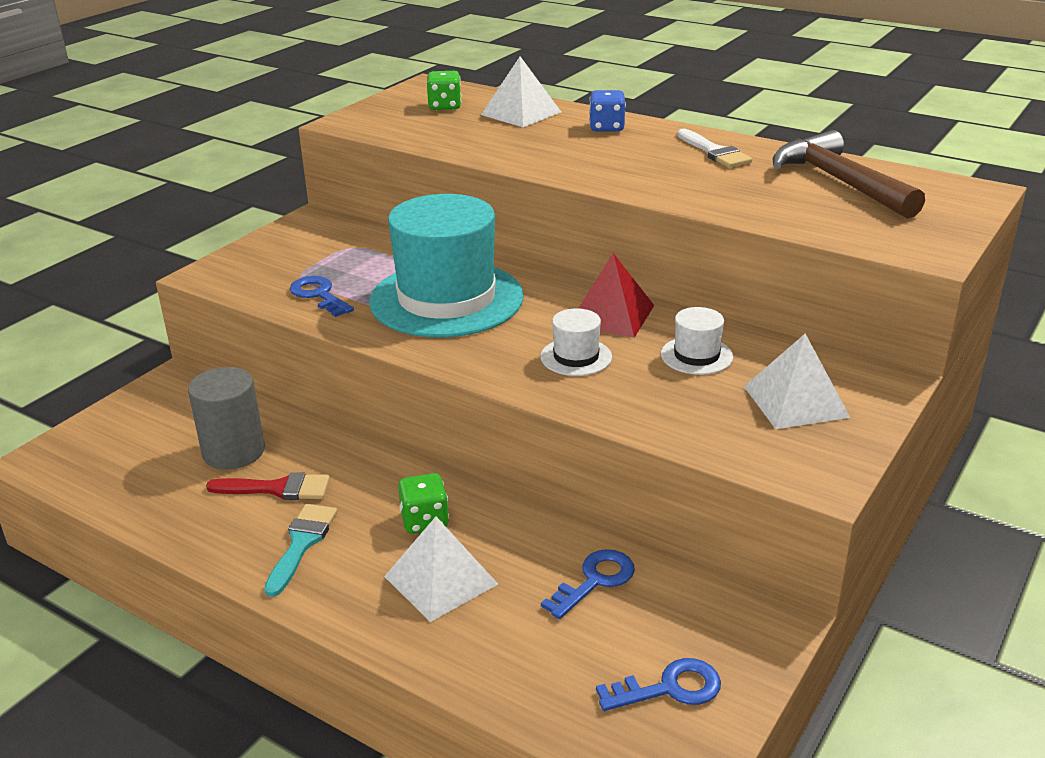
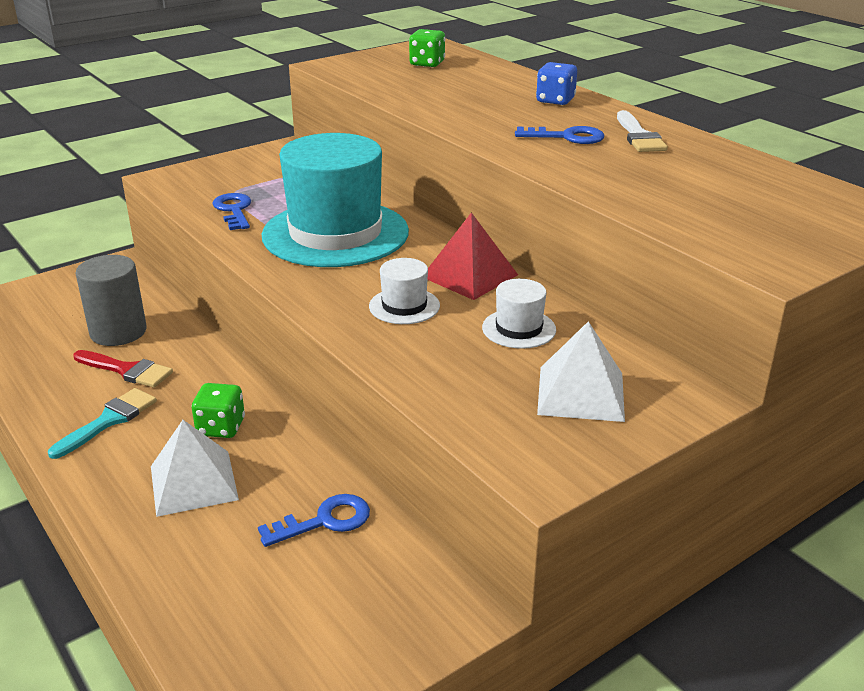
camera: 20 degrees right, 0 degrees up
white pyramid [481,56,561,127] -> none
blue key [596,658,721,711] -> blue key moved to [515,126,604,144]
brown hammer [773,130,925,219] -> none

